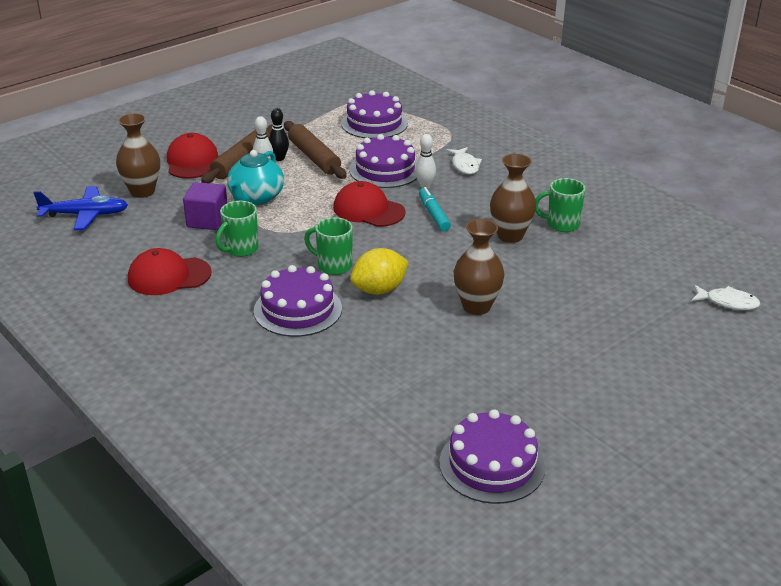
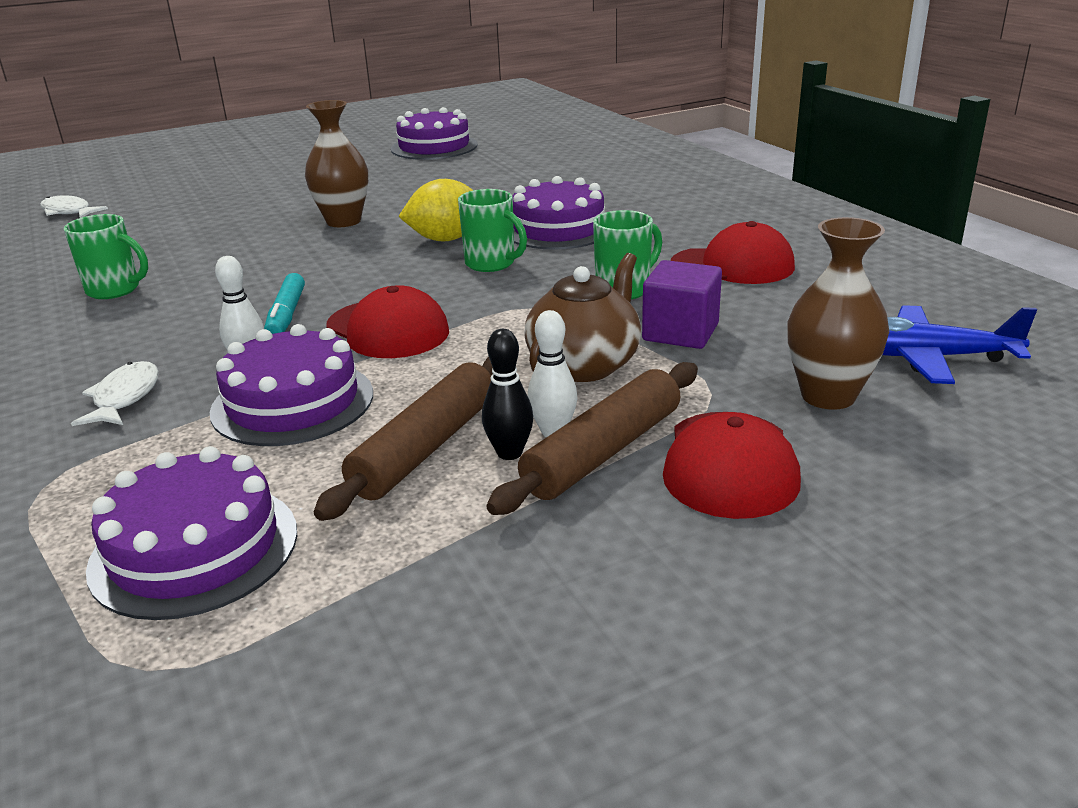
camera: 165 degrees left, 5 degrees down
turquoise teapot [227,150,284,205] -> brown teapot [524,253,641,382]
brown rolling pin [284,121,347,179] -> brown rolling pin turned 45 degrees clockwise [314,357,493,521]
brown vase [490,154,536,243] -> none

